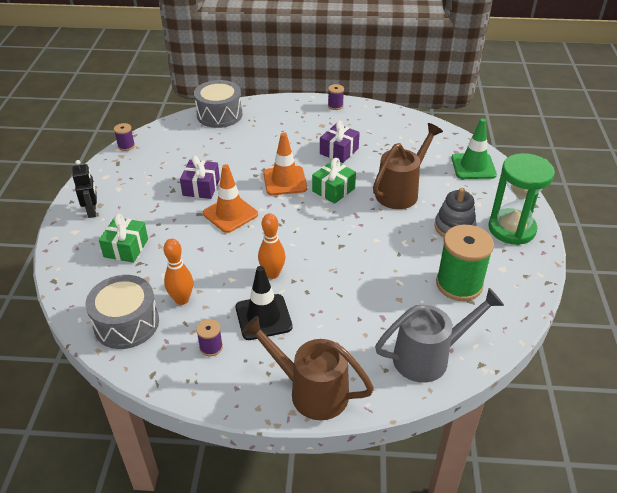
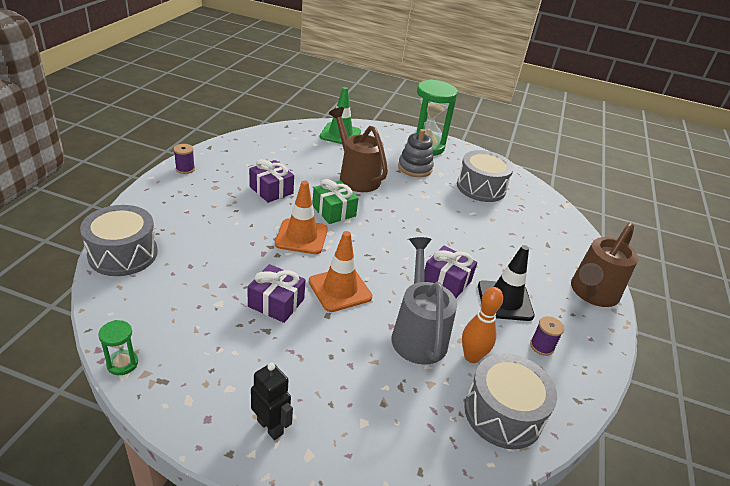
camera: 80 degrees left, 5 degrees down
black robot [72,160,97,218] -> black robot turned 45 degrees clockwise [251,363,293,440]
green gift [99,214,148,263] -> none
purple spool [114,123,135,151] -> green hourglass [98,320,138,375]
orange bowling pin [258,213,286,279] -> purple gift [424,246,477,298]
grey watering can [375,288,504,383] -> grey watering can moved to [392,237,457,365]
green spool [436,225,494,301] -> grey drum [457,150,514,202]

